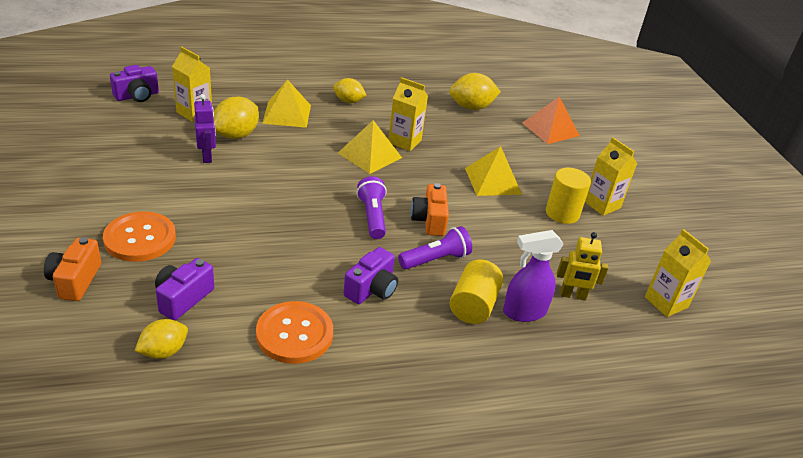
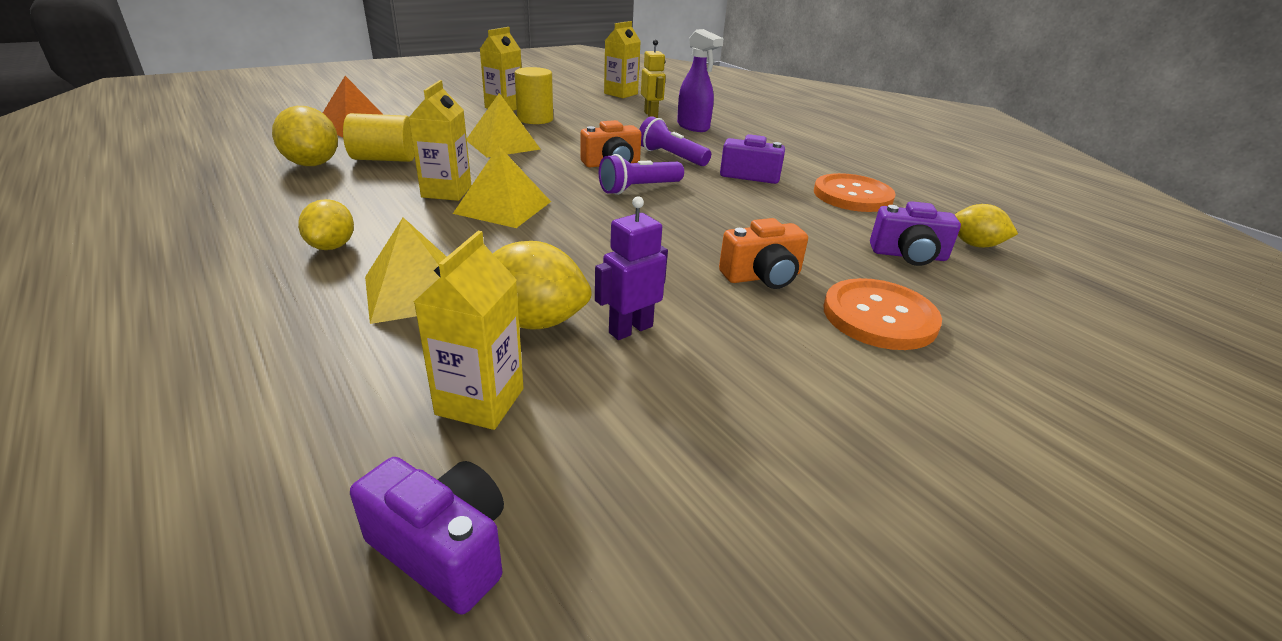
camera: 110 degrees left, 5 degrees down
orange camera [44,237,101,301] -> orange camera moved to [719,218,808,289]
yellow cylinder [450,259,503,324] -> yellow cylinder moved to [343,113,415,162]

